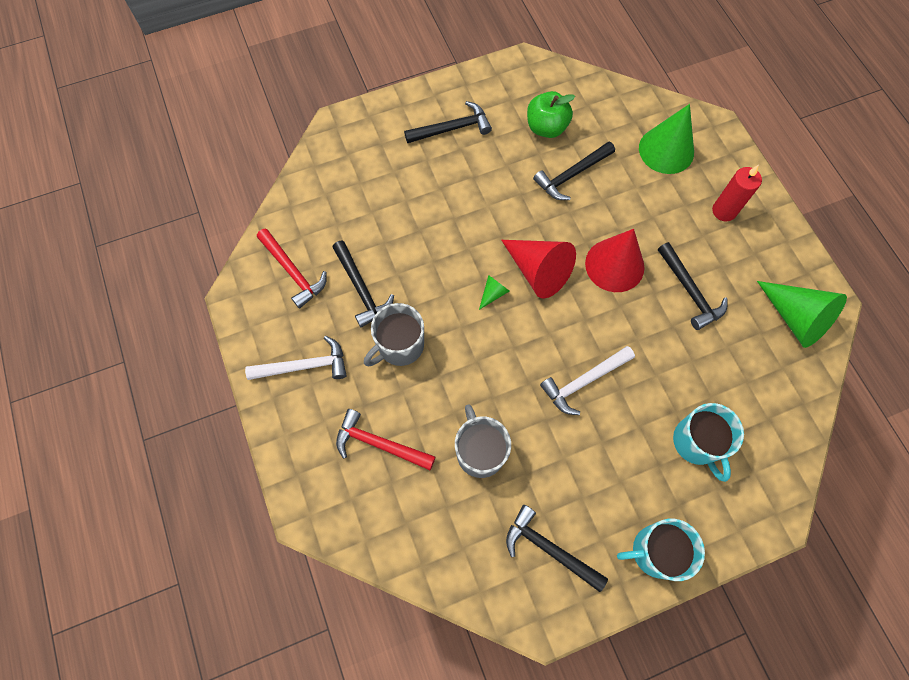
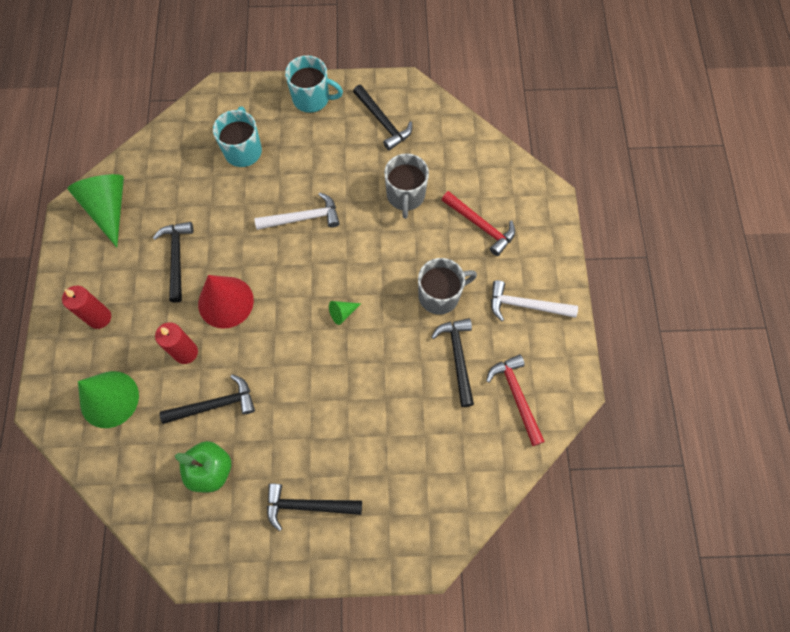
camera: 160 degrees left, 0 degrees up
red cone [501,240,576,299] -> none
none -> red candle [155,322,198,364]

